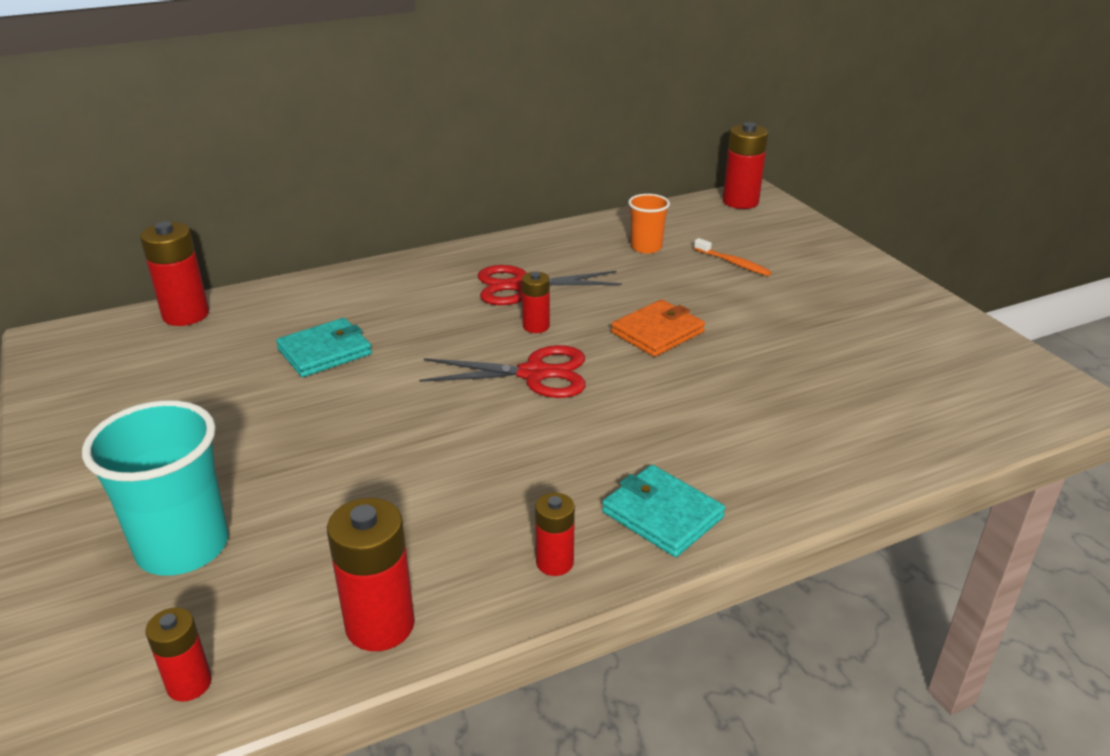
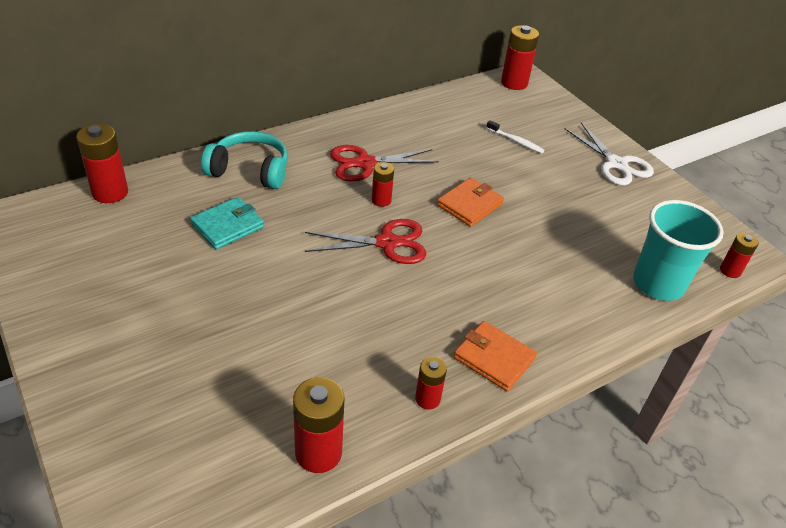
camera: 10 degrees left, 10 degrees up
turquoise cup [82,400,229,576] -> turquoise cup moved to [633,200,724,301]
red battery [146,607,212,702] -> red battery moved to [720,233,759,278]
turquoise wallet [602,465,725,557] -> orange wallet [453,321,537,391]
orange cup [628,194,670,254] -> none
orange toothbrush [694,238,772,276] -> white toothbrush [486,120,544,153]
none -> turquoise headphones [201,131,288,189]
none -> white scissors [564,122,654,185]

